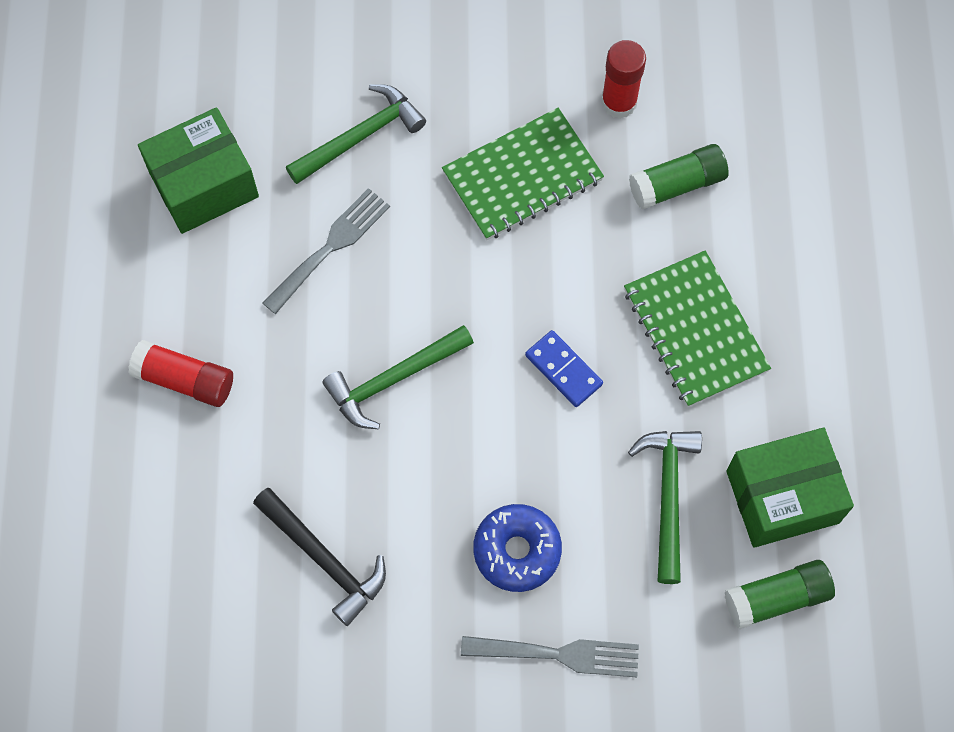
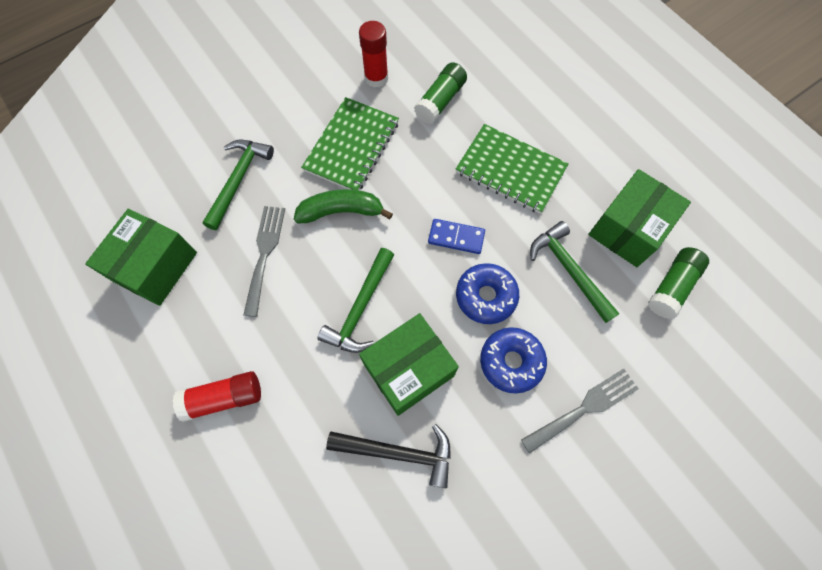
camera: 35 degrees left, 0 degrees up
none -> green banana [294,189,393,224]
none -> green box [359,313,459,416]
none -> blue donut [456,263,519,324]

